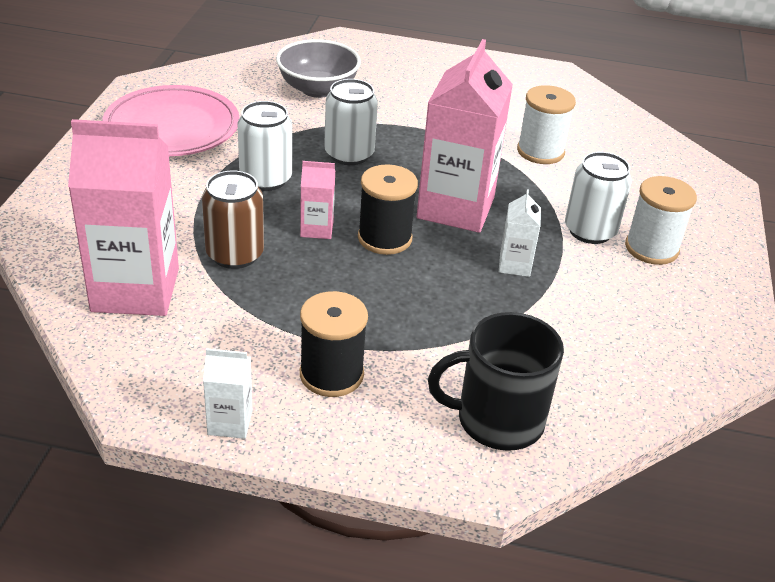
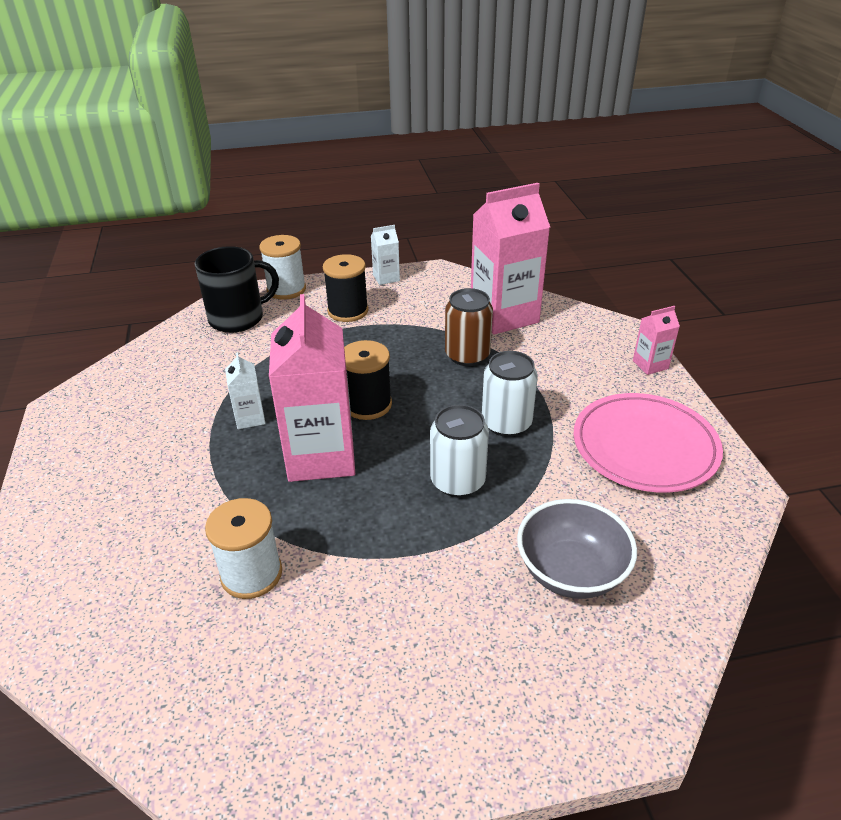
camera: 160 degrees right, 0 degrees up
pink carton [300,161,335,239] -> pink carton moved to [633,306,680,375]
white can [565,152,632,244] -> none
white spool [625,176,697,265] -> white spool moved to [259,235,306,300]

